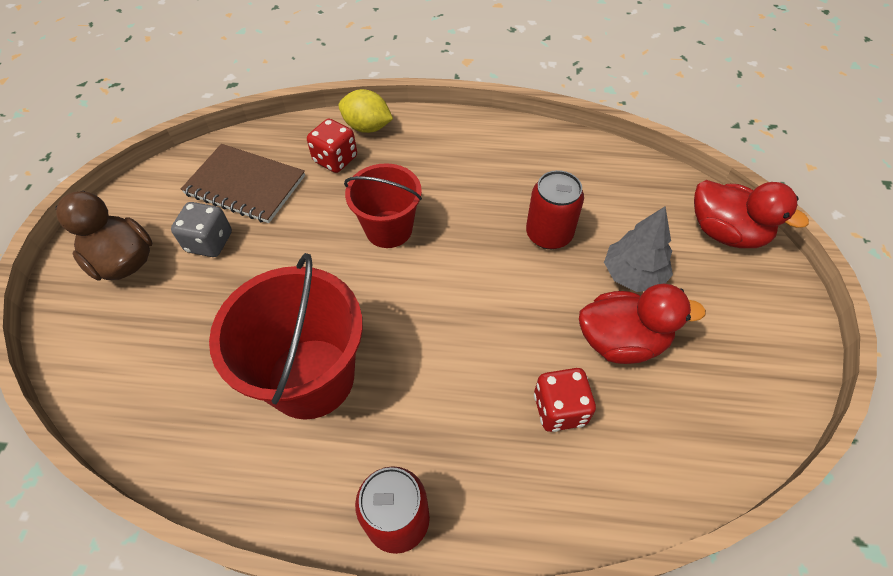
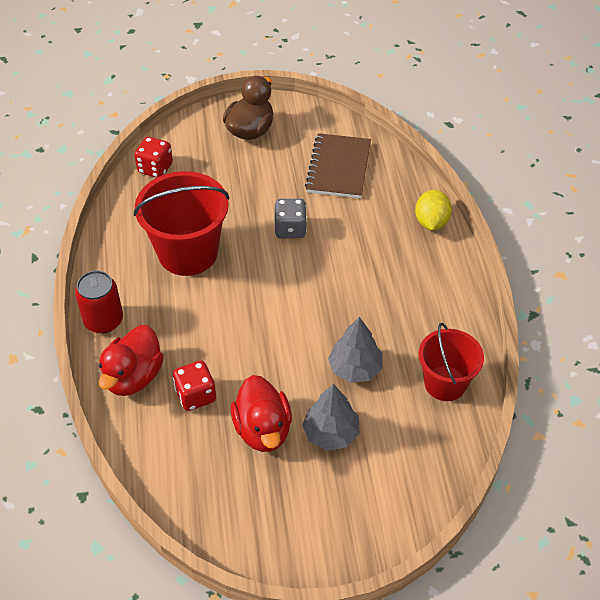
camera: 75 degrees right, 5 degrees down
grey dice [171,202,232,257] -> grey dice moved to [274,199,307,238]
red dice [307,119,357,173] -> red dice moved to [134,137,173,178]
red bucket [344,163,422,248] -> red bucket moved to [419,323,484,401]
red can [526,170,584,249] -> grey tree [328,317,383,383]
red duck [694,180,809,248] -> red duck moved to [99,325,164,396]

